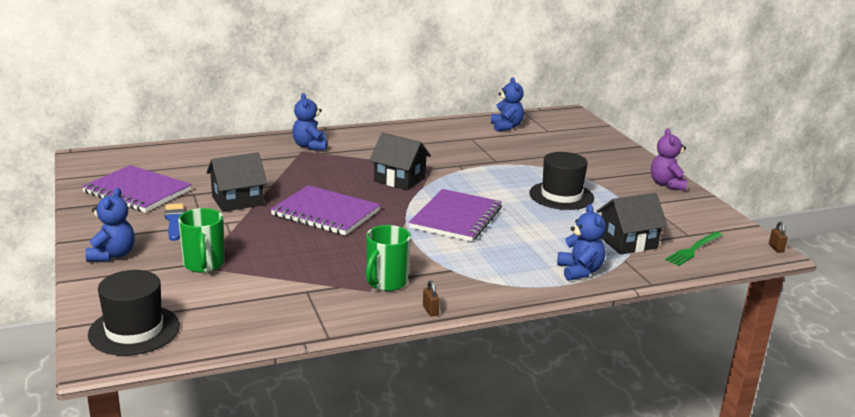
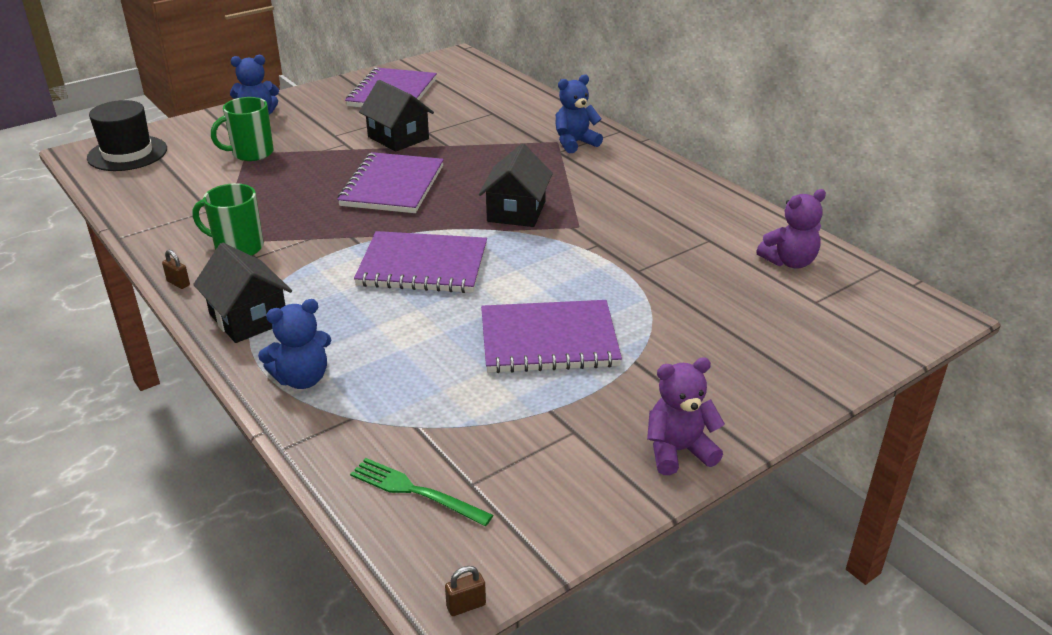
camera: 75 degrees right, 10 degrees up
blue brush [165,203,184,241] -> none
brown padlock [423,280,440,317] -> brown padlock turned 75 degrees clockwise [162,250,190,289]
blue teddy bear [491,77,524,131] -> purple teddy bear [756,189,826,268]
black hat [529,152,594,210] -> purple notebook [481,300,622,373]
black house [596,193,668,255] -> black house moved to [193,243,292,343]

